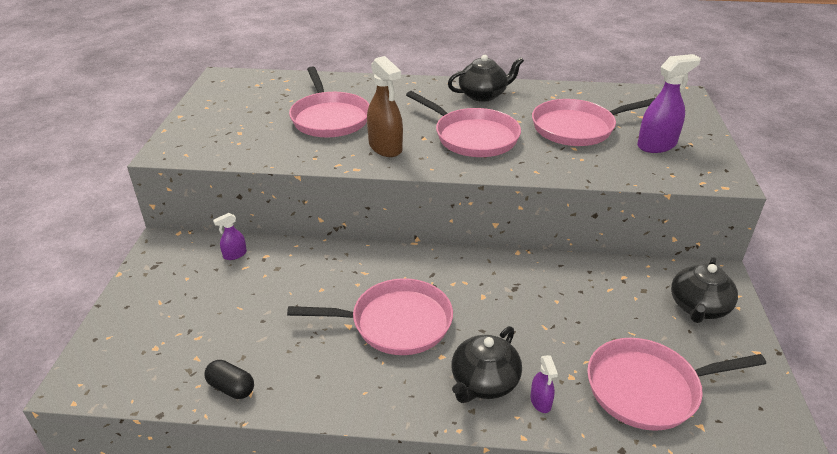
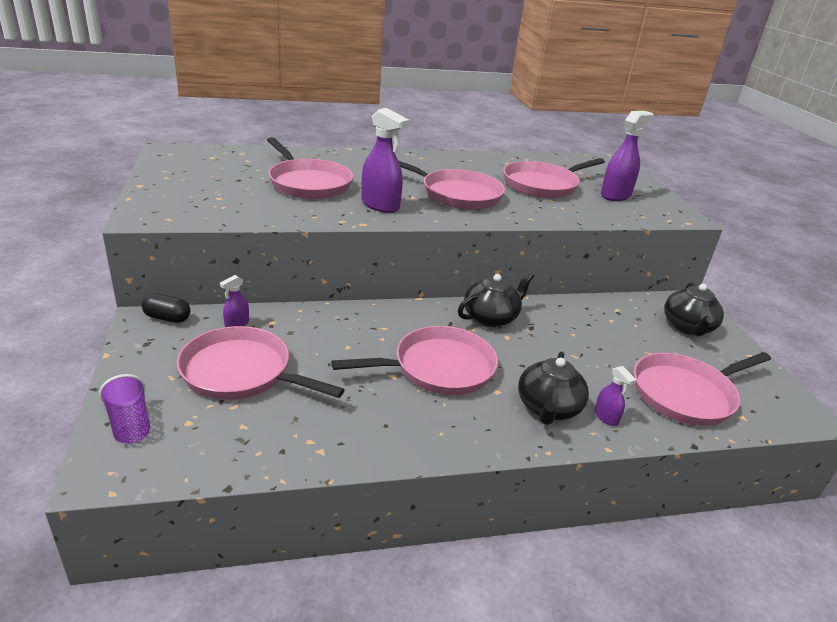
camera: 20 degrees left, 5 degrees down
black capsule [204,360,254,399] -> black capsule moved to [142,293,190,323]
brown spray bottle [367,56,403,157] -> purple spray bottle [362,108,410,213]
black teapot [448,55,524,102] -> black teapot moved to [458,272,534,327]
none -> purple cup [99,374,151,443]
none -> pink pan [177,326,345,400]

